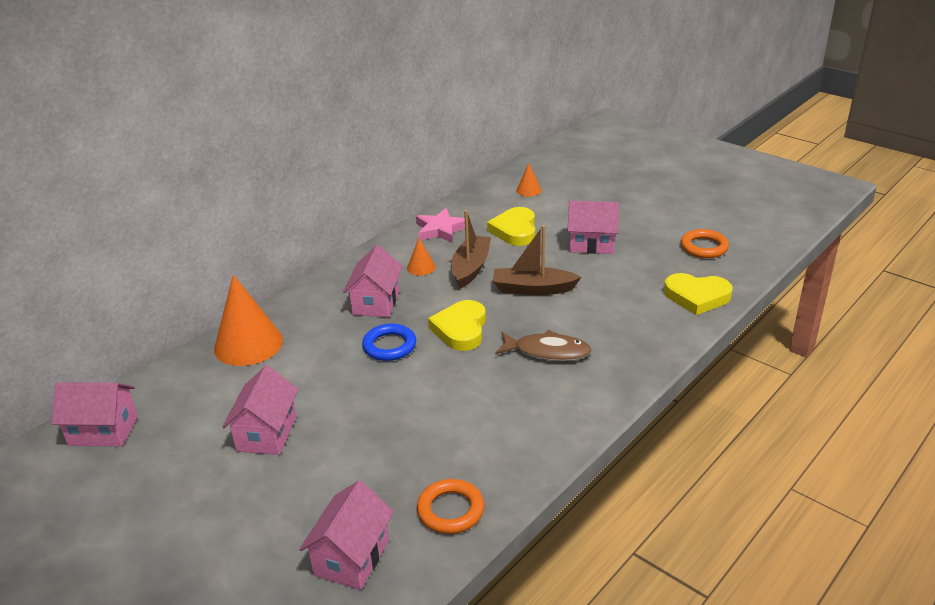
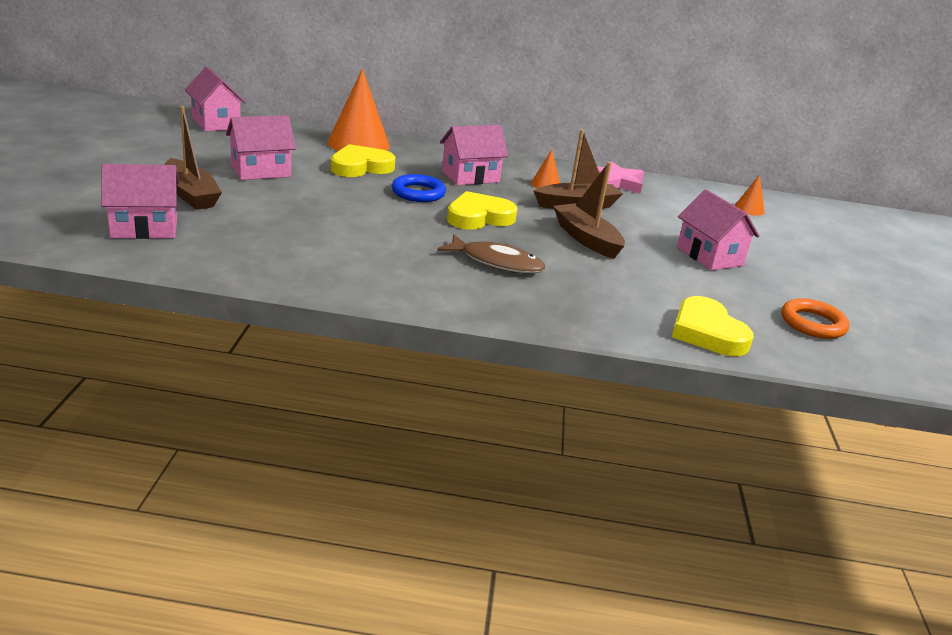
camera: 50 degrees right, 5 degrees down
orange ring [417,479,484,534] -> none
yellow heart [487,207,535,246] -> yellow heart moved to [330,144,396,177]
brown fish [495,330,592,361] -> brown fish turned 45 degrees counterclockwise [437,235,545,273]
none -> brown boat [165,106,222,210]

